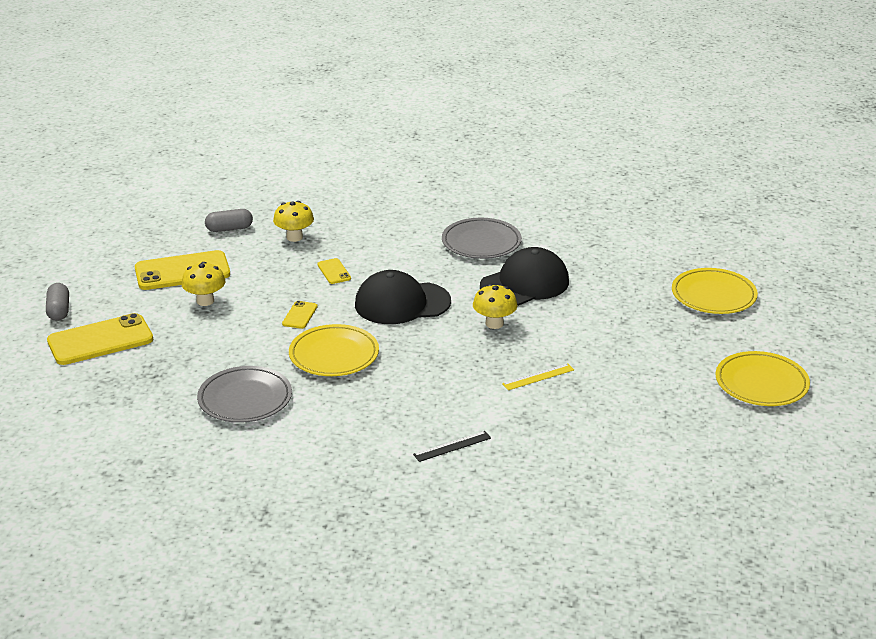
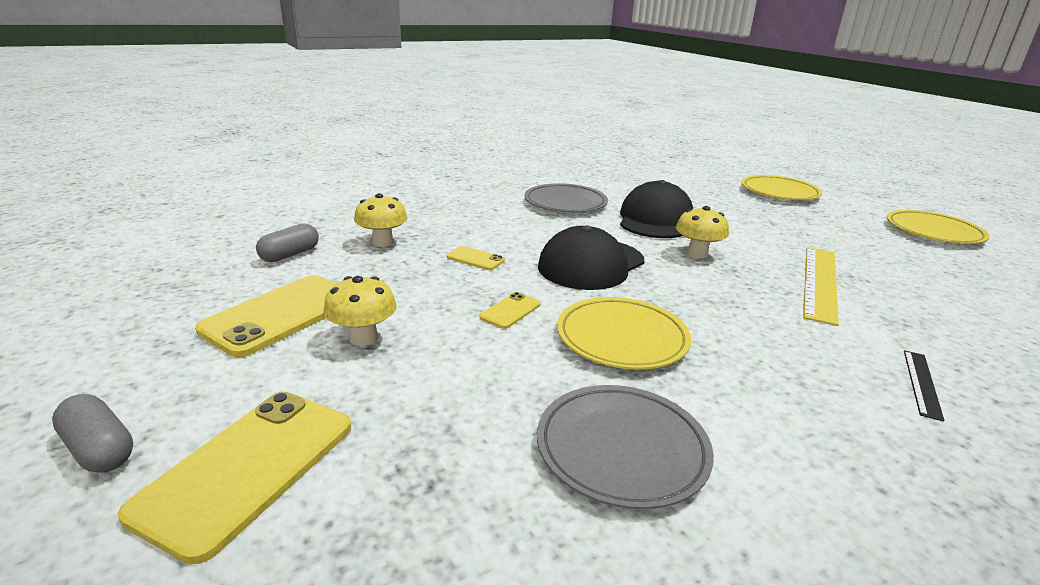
camera: 40 degrees left, 5 degrees down
yellow phone [282,301,318,329] -> yellow phone turned 60 degrees clockwise [479,292,540,329]
yellow ruler [502,363,574,390] -> yellow ruler [803,247,839,326], size x1.95

